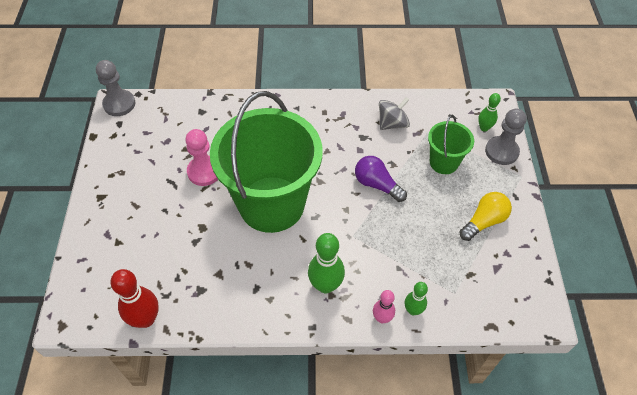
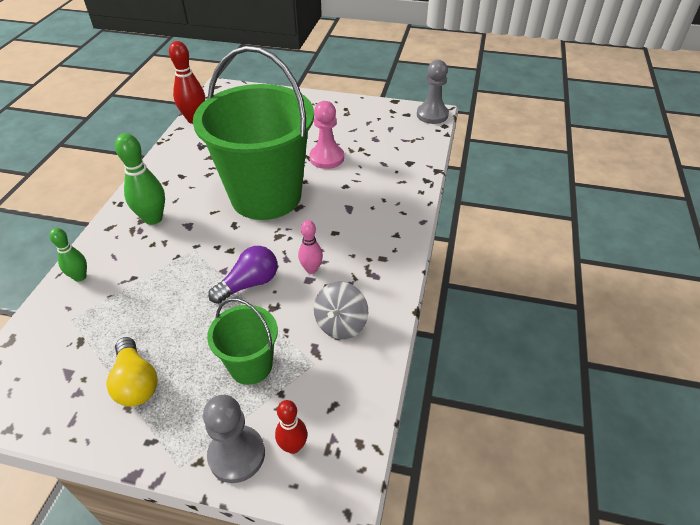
camera: 105 degrees right, 10 degrees down
pink bowling pin [373,290,395,323] -> pink bowling pin moved to [298,220,323,274]
grey spinning top [379,97,410,130] -> grey spinning top turned 45 degrees clockwise [314,282,368,339]
green bowling pin [478,93,501,131] -> red bowling pin [275,400,308,454]

